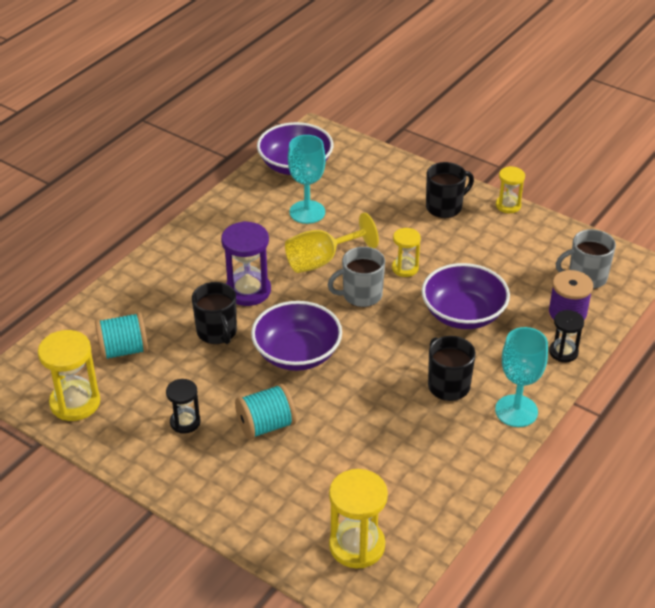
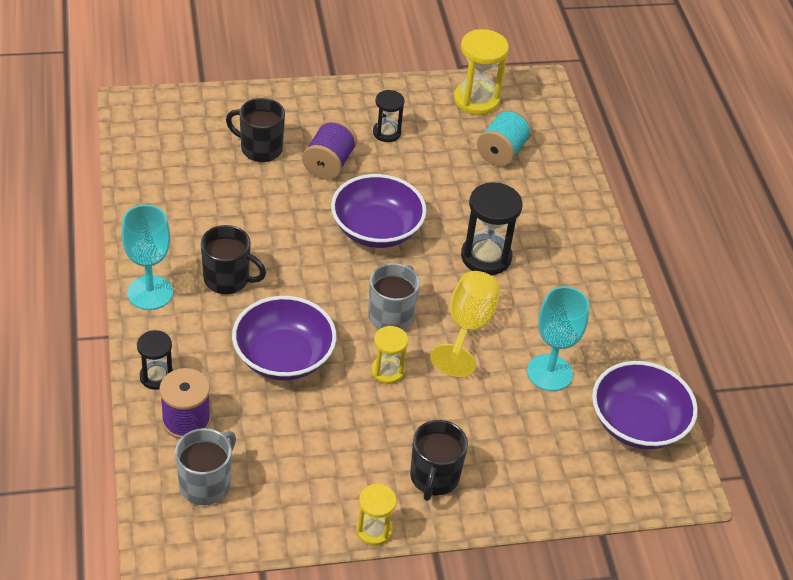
camera: 130 degrees right, 5 degrees up
black mug [192,282,237,344] -> black mug moved to [226,98,285,162]
purple hourglass [221,221,271,306] -> black hourglass [461,182,522,275]
turquoise spool [235,384,296,439] -> purple spool [302,119,357,180]
yellow hourglass [329,469,388,568] -> none

